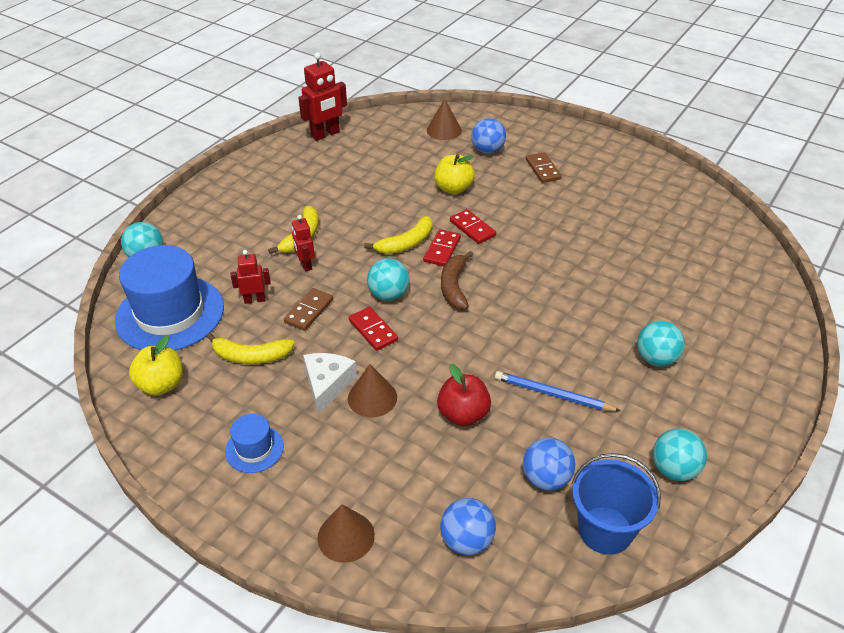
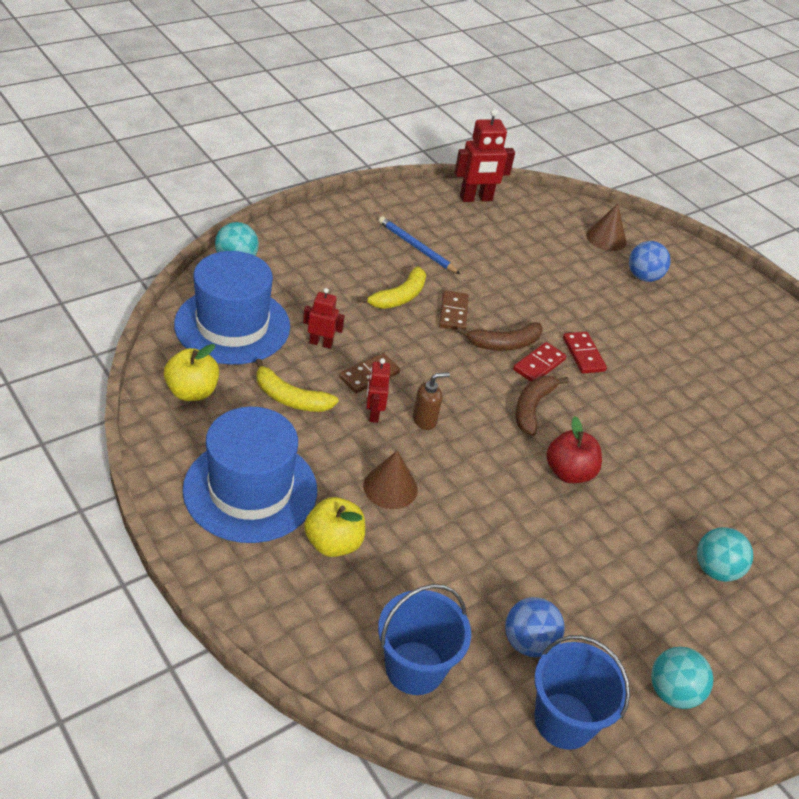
camera: 15 degrees right, 0 degrees up
blue hat [225,414,284,473] -> blue hat [183,407,317,543], size x2.14
red robot [292,215,315,272] -> red robot moved to [366,358,390,423]
white cheese [303,353,357,414] -> none
brown cone [317,504,375,563] -> none
red domino [349,307,398,351] -> brown soap dispenser [413,372,450,430]
yellow banana [364,216,432,254] -> brown banana [457,322,543,351]
turquoise ball [367,258,409,301] -> none
yellow apple [434,154,475,194] -> yellow apple moved to [304,497,365,557]
red apple [437,364,491,426] -> red apple moved to [546,416,602,483]
blue ball [440,498,496,555] -> blue bucket [378,584,471,695]
blue pencil [495,371,620,411] -> blue pencil moved to [378,216,460,274]
brown domino [526,152,562,183] -> brown domino moved to [439,290,469,330]

